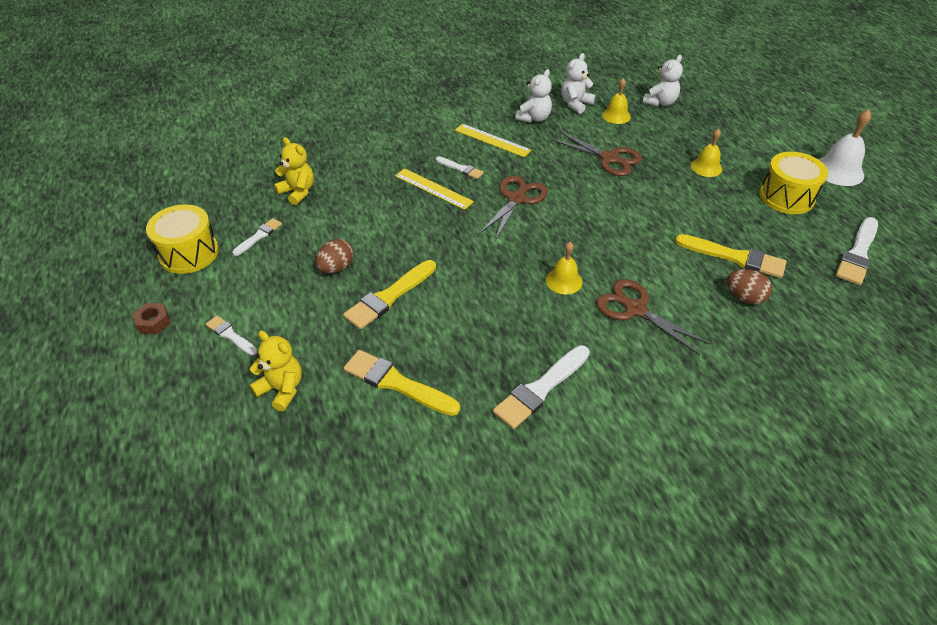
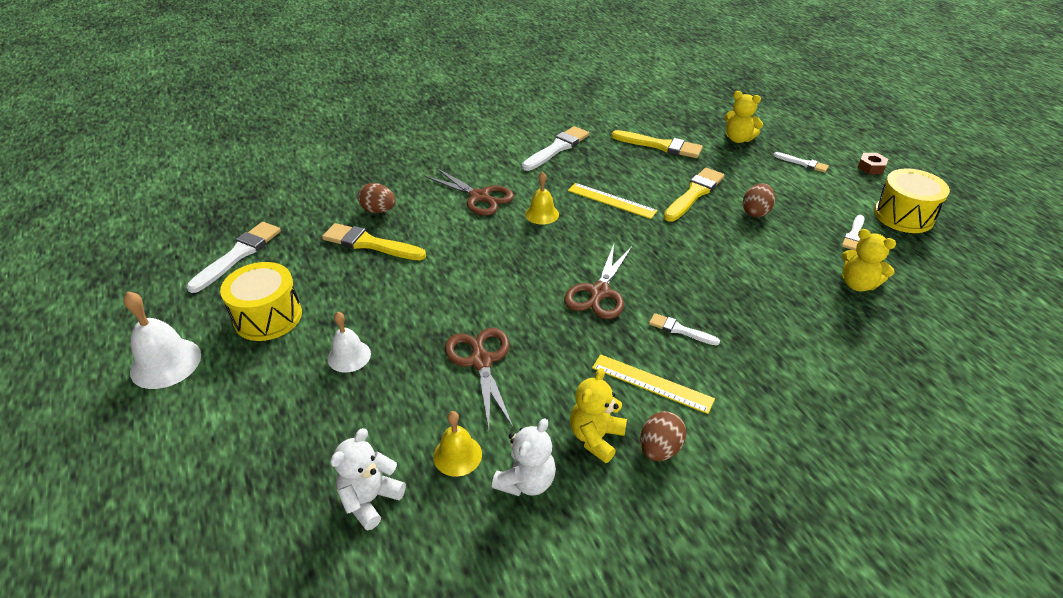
camera: 175 degrees right, 5 degrees down
yellow ruler [395,168,474,210] -> yellow ruler moved to [568,183,658,219]
white teddy bear [515,69,552,123] -> yellow teddy bear [570,368,627,463]
brown scissors [551,131,642,176] -> brown scissors turned 45 degrees clockwise [445,328,513,429]
yellow bell [691,129,722,177] -> white bell [328,312,371,373]
none -> brown egg [640,411,686,461]

